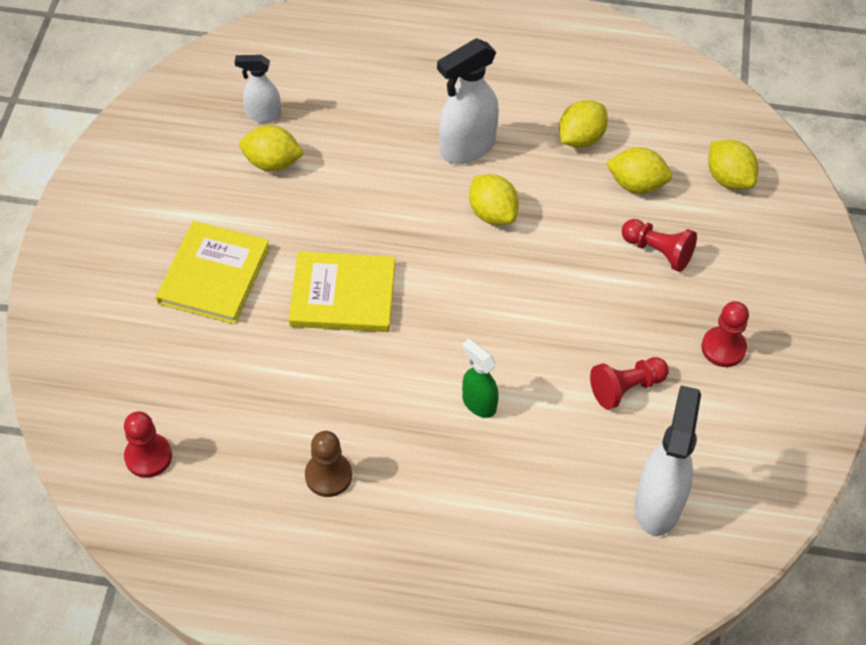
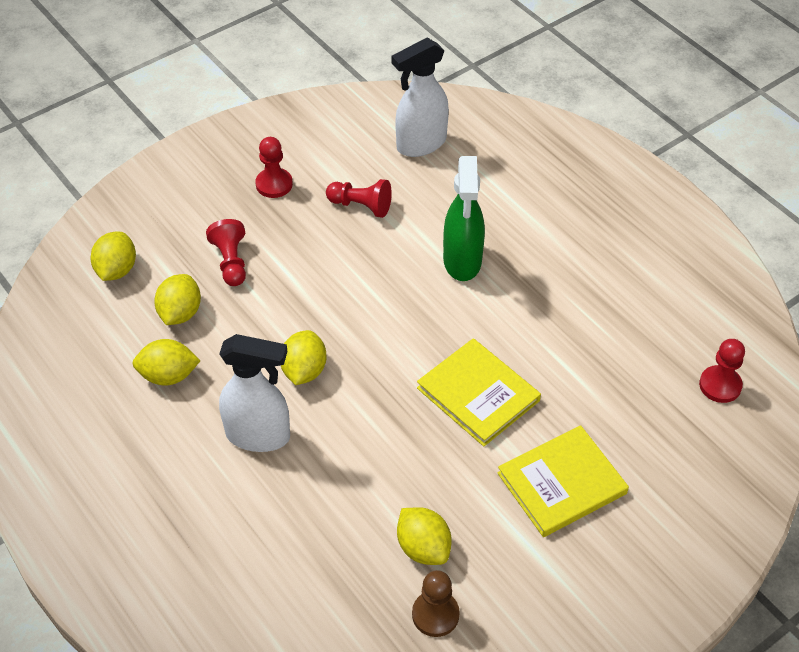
camera: 135 degrees left, 5 degrees down
white spray bottle [235,55,281,123] -> none
brown pawn [305,431,352,497] -> brown pawn moved to [412,570,460,637]
green spray bottle [462,339,499,418] -> green spray bottle [443,156,485,281], size x1.72
yellow lemon [606,147,672,194] -> yellow lemon turned 45 degrees clockwise [154,274,201,325]

